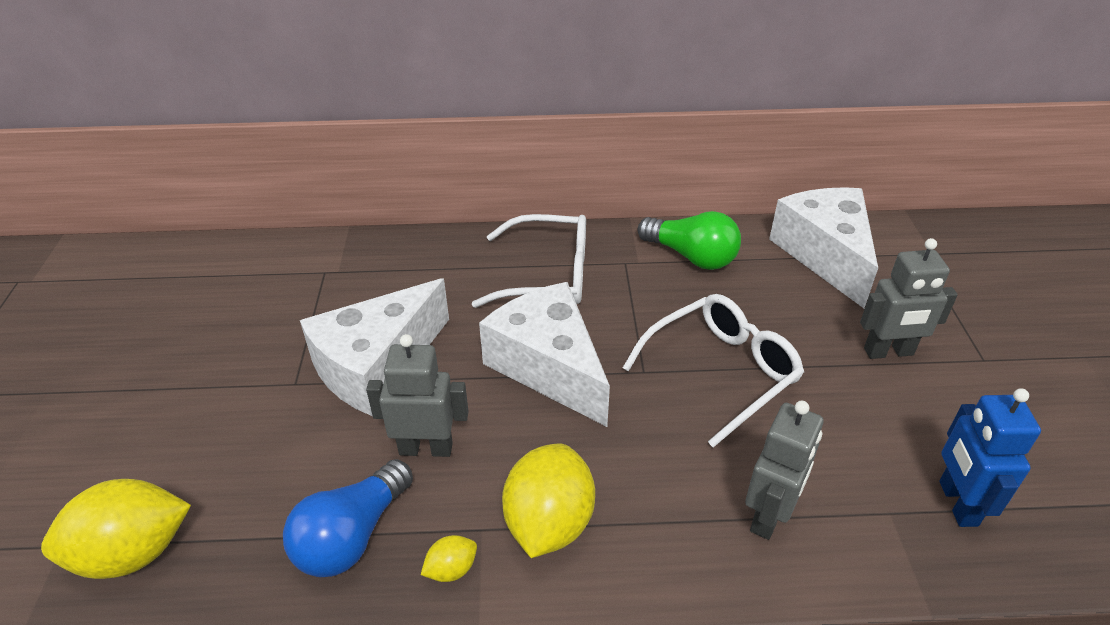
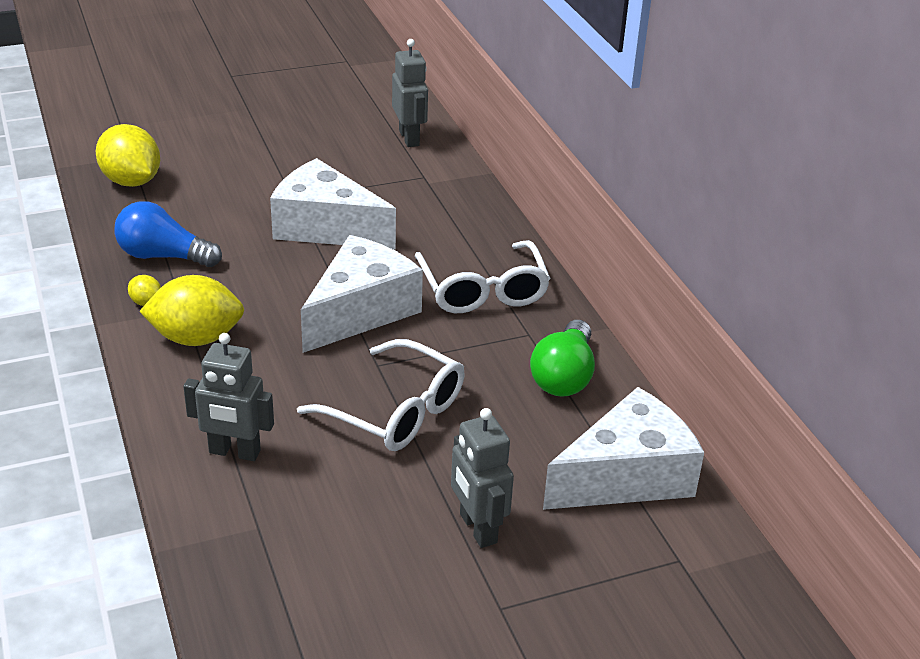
camera: 70 degrees right, 5 degrees down
grey robot [366,334,469,457] -> grey robot moved to [392,39,428,147]
blue robot [939,388,1041,527] -> none

